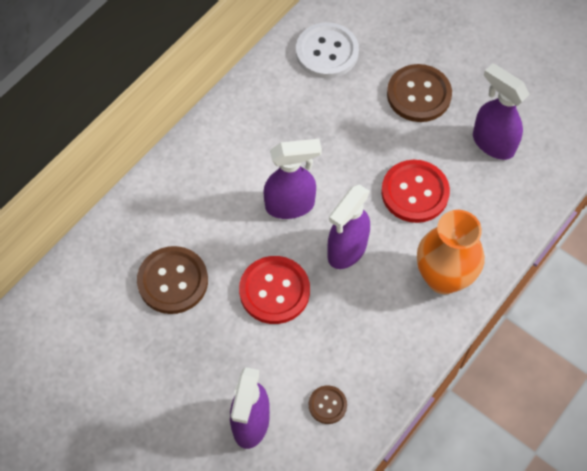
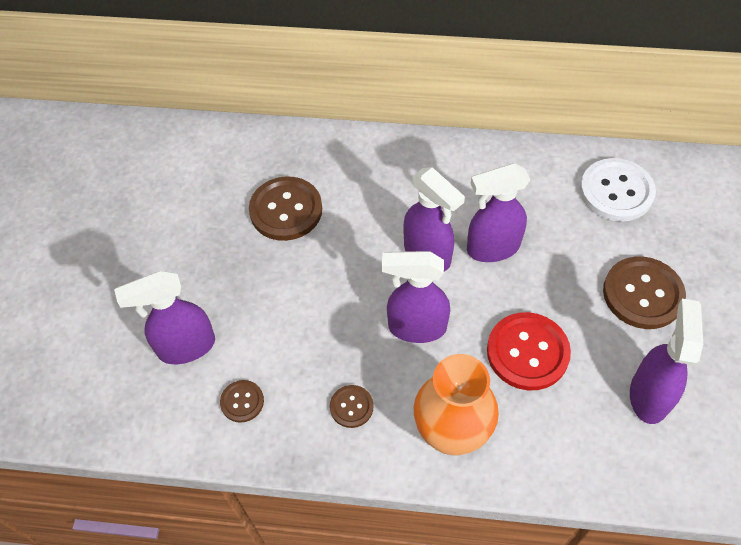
camera: 60 degrees right, 5 degrees down
red button [239,256,310,324] -> none
none -> brown button [330,385,373,428]
none -> purple spray bottle [467,163,531,262]

